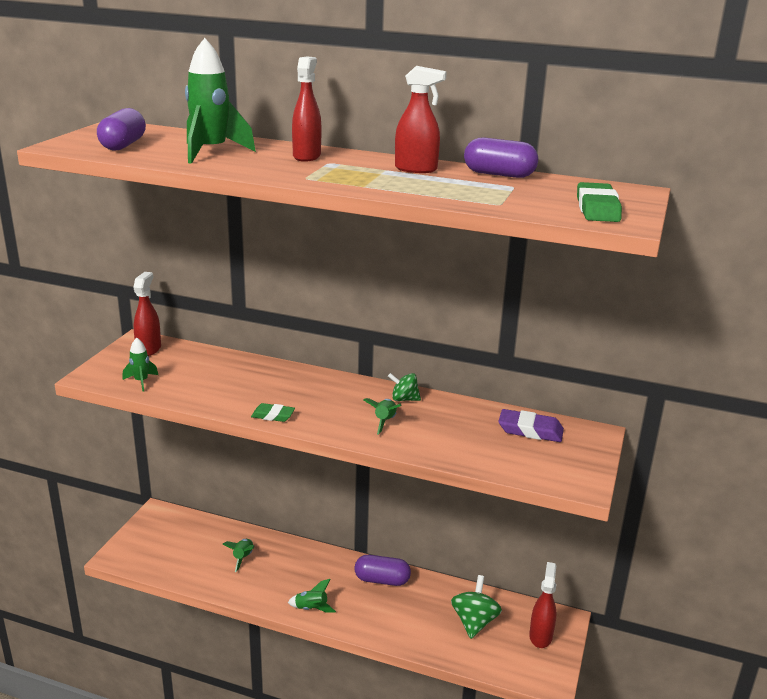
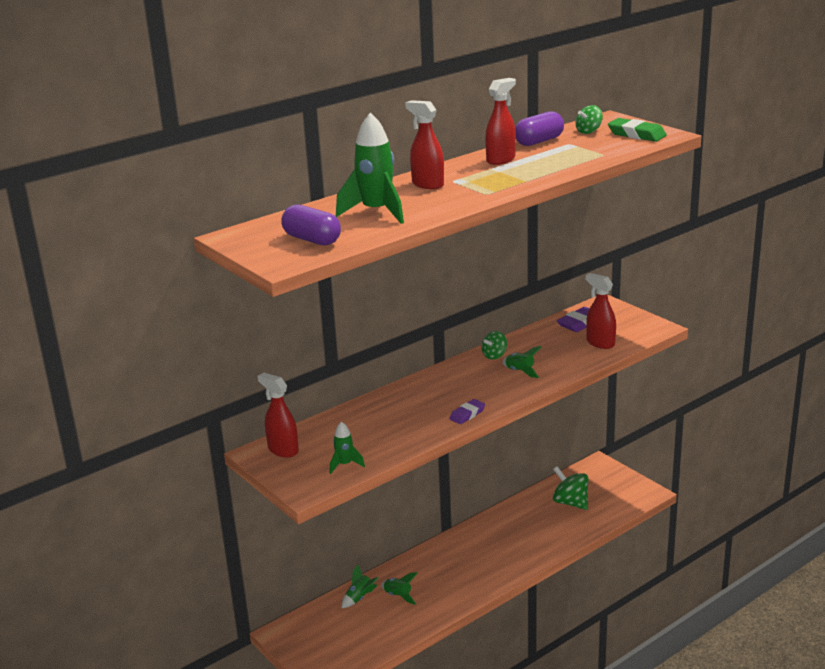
camera: 55 degrees left, 0 degrees up
green eraser [251,403,295,422] -> purple eraser [449,399,485,424]
green rocket [288,579,336,613] -> green rocket moved to [342,565,379,608]
purple capsule [355,555,411,586] -> none
red spray bottle [529,562,556,648] -> red spray bottle moved to [586,273,616,349]
none -> green spinning top [576,105,603,134]

